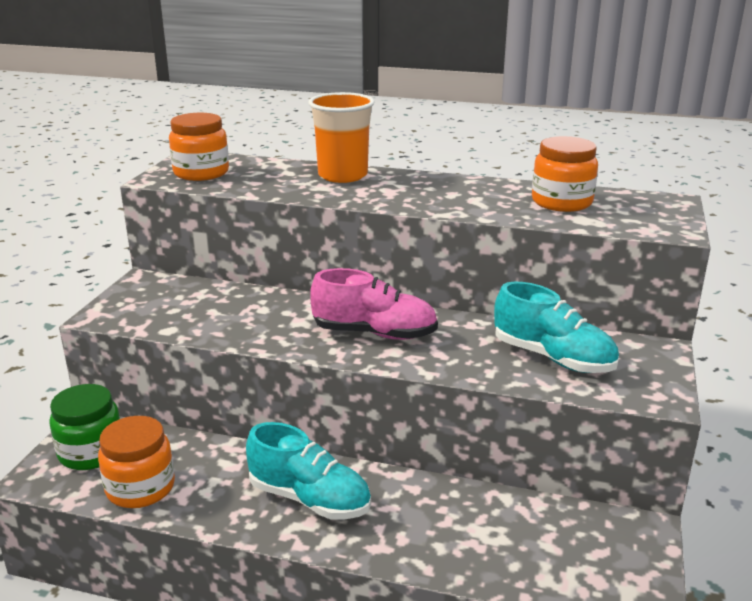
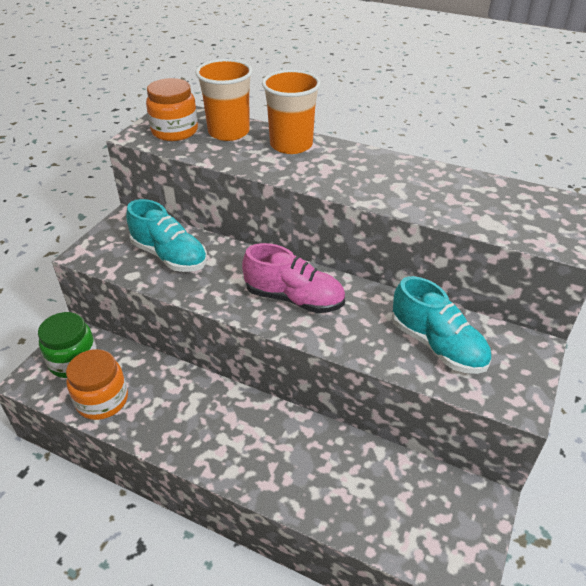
camera: 10 degrees right, 15 degrees up
turquoise shoe [246,422,371,520] -> turquoise shoe moved to [126,199,207,272]
orange jar [532,136,598,212] -> none
none -> orange cup [195,59,253,141]

